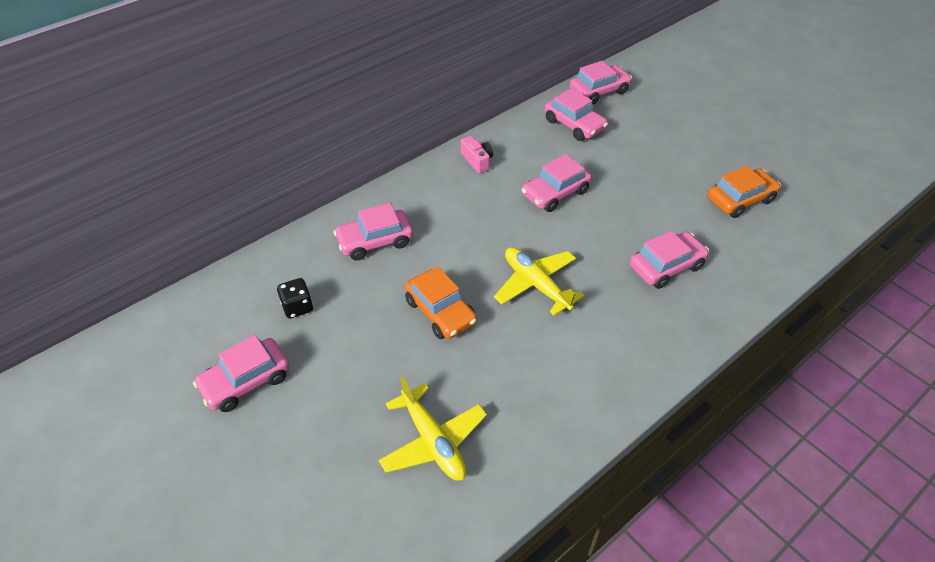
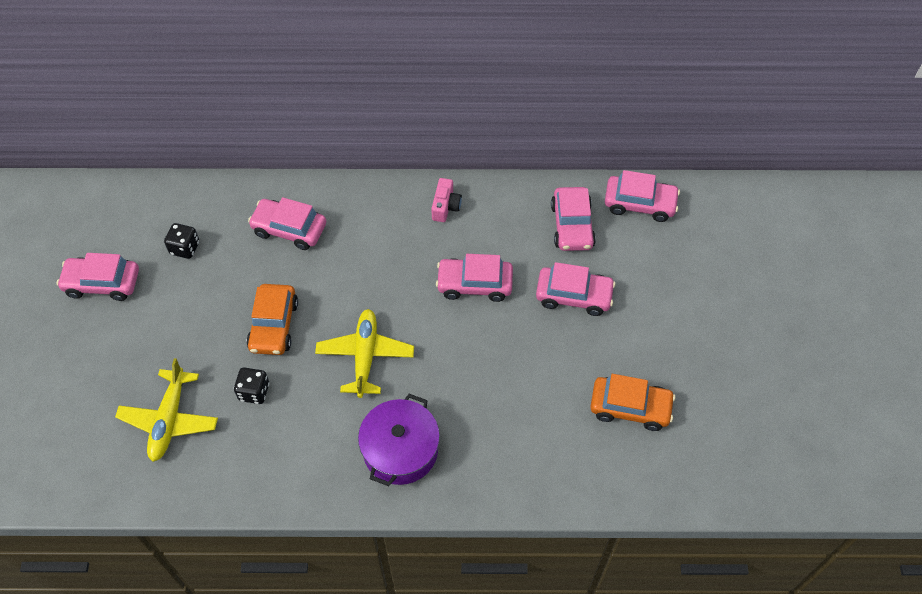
camera: 40 degrees right, 10 degrees up
pink car [630,231,709,289] -> pink car moved to [536,262,616,316]
none -> black dice [234,368,269,404]
none -> purple pot [358,394,440,486]

